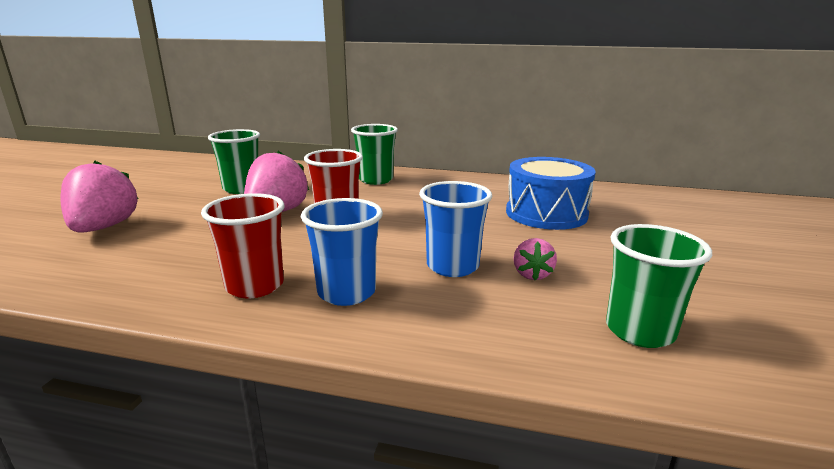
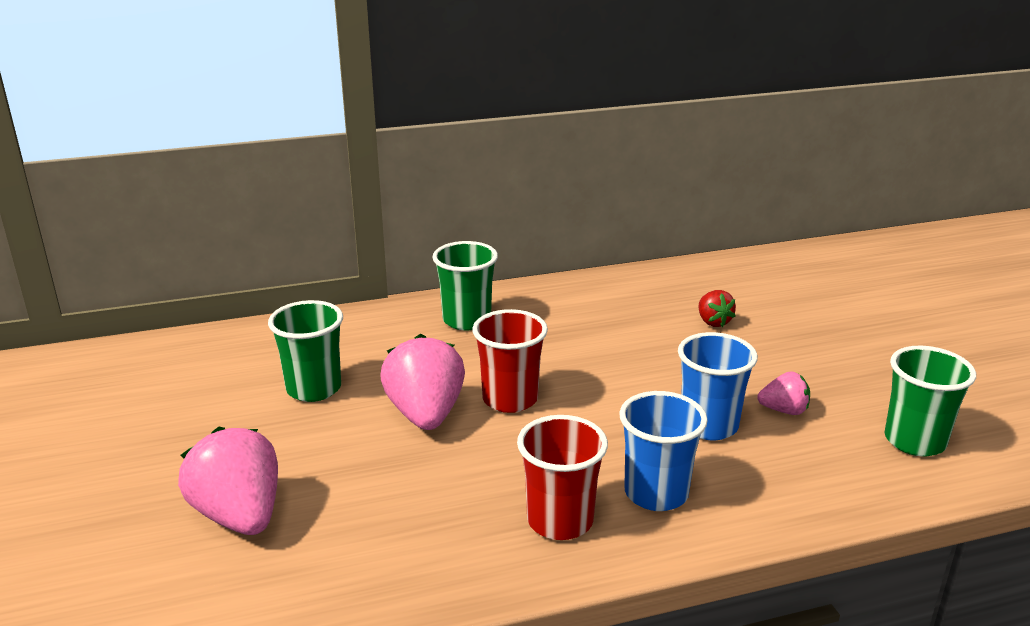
camera: 30 degrees left, 5 degrees up
blue drum [506,157,596,230] -> red strawberry [699,290,736,327]
pink strawberry [514,238,557,280] -> pink strawberry turned 60 degrees counterclockwise [757,371,810,415]

